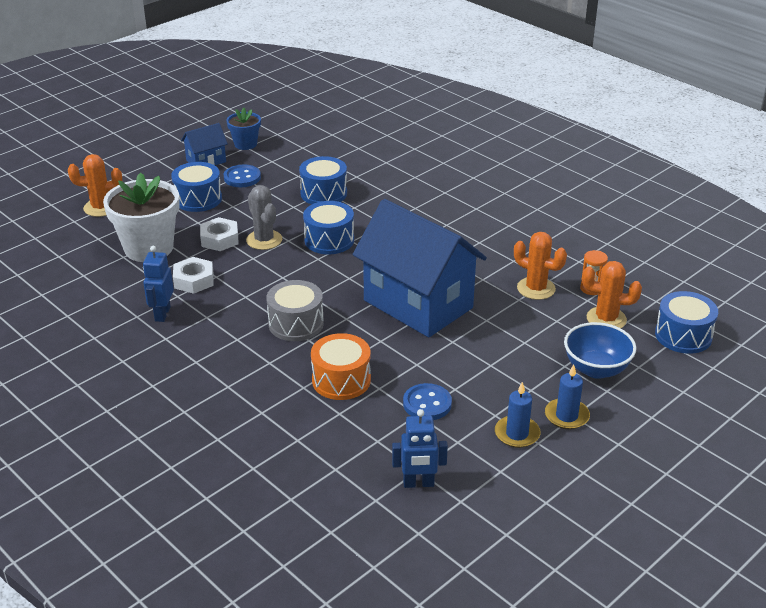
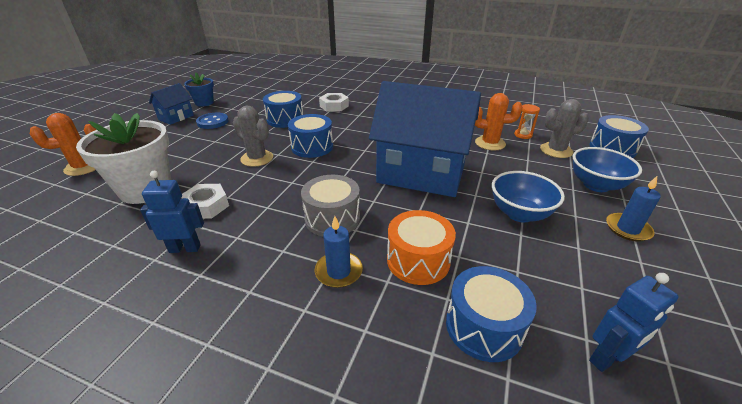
camera: 25 degrees left, 0 degrees up
blue robot [143,246,174,322] -> blue robot turned 105 degrees clockwise [140,171,204,253]
blue drum [171,162,222,212] -> blue drum moved to [446,266,537,362]
white nut [200,217,239,251] -> white nut moved to [319,93,349,112]
blue button [403,383,452,420] -> none
blue candle [495,382,541,448] -> blue candle moved to [315,216,363,288]
orange cactus [582,261,642,328] -> grey cactus [540,99,589,158]
none -> blue bowl [492,171,565,222]

